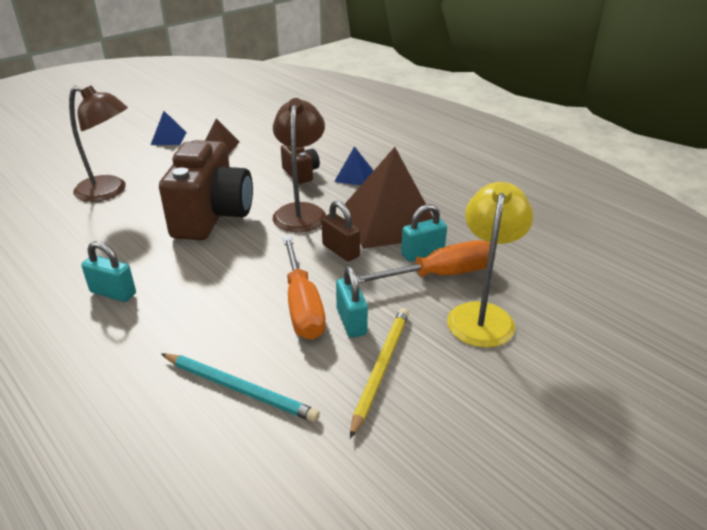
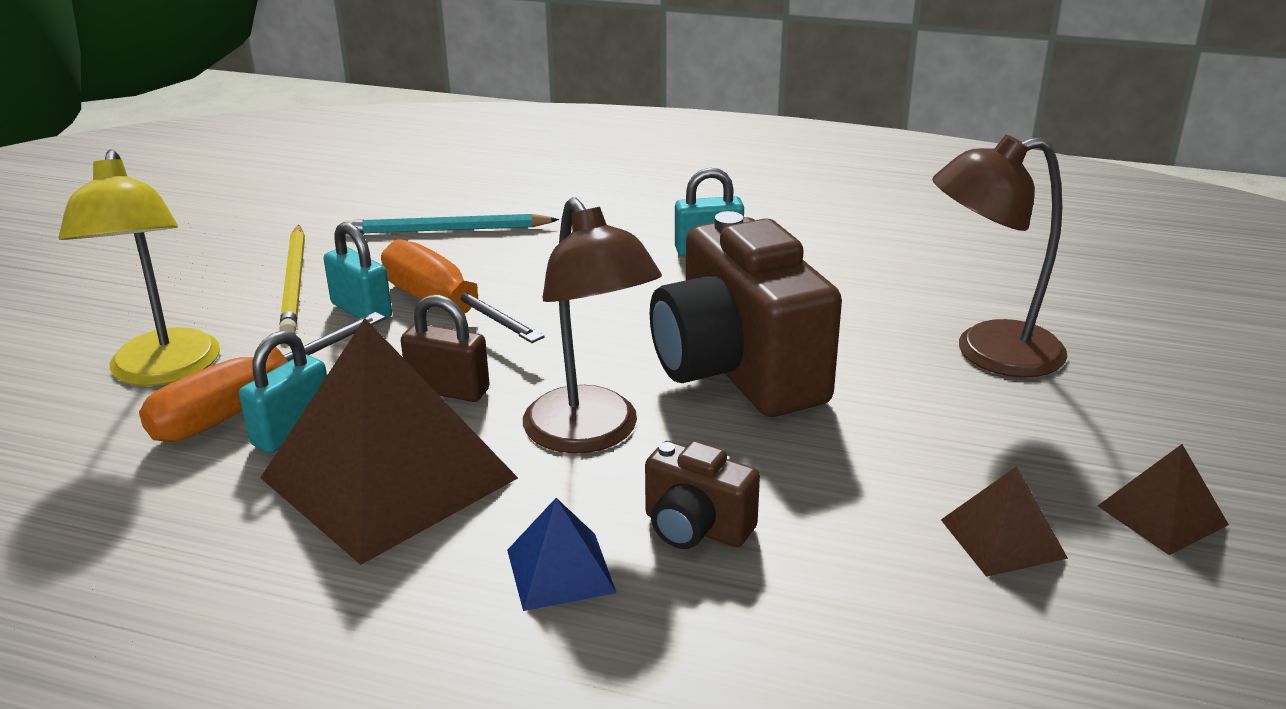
camera: 150 degrees right, 5 degrees down
blue pyramid [151,111,187,145] -> brown pyramid [1098,444,1229,555]

